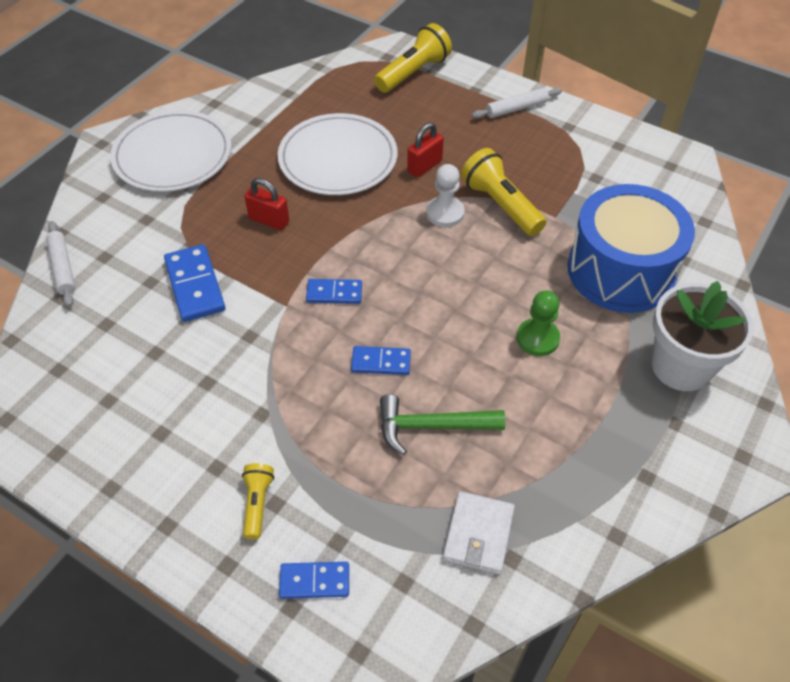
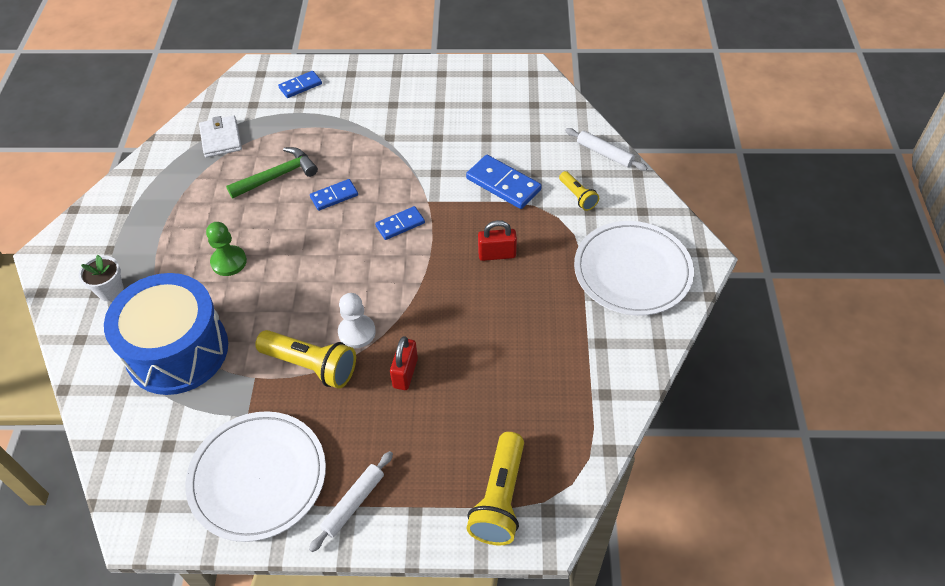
camera: 150 degrees right, 0 degrees up
yellow flashlight [242,463,274,539] -> yellow flashlight moved to [559,171,599,211]
white plate [278,113,398,195] -> white plate moved to [185,411,326,542]
white flower pot [652,281,753,391] -> white flower pot [79,255,124,301], size x0.52

